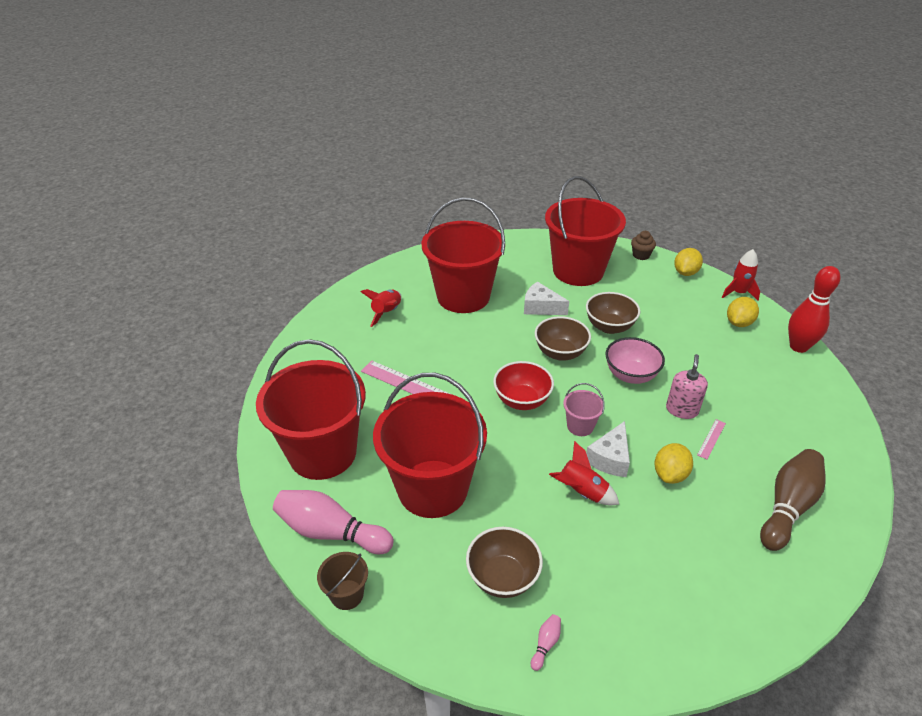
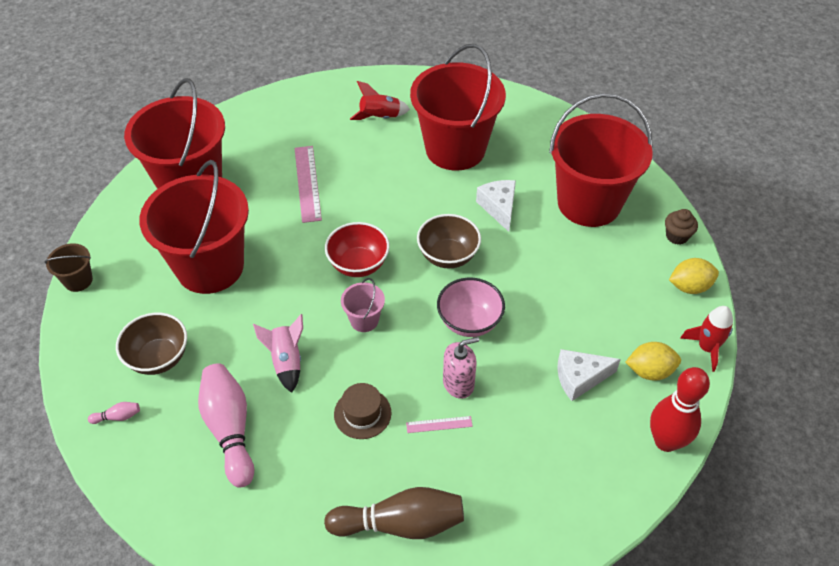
camera: 50 degrees right, 10 degrees up
pink bowling pin [273,490,394,554] -> pink bowling pin moved to [198,363,254,488]
red rocket [549,441,619,505] -> pink rocket [253,314,303,393]
brown bowl [586,292,640,334] -> none
white cheese [586,421,630,477] -> white cheese moved to [558,349,621,401]
yellow lemon [655,443,693,484] -> brown hat [334,383,391,439]

